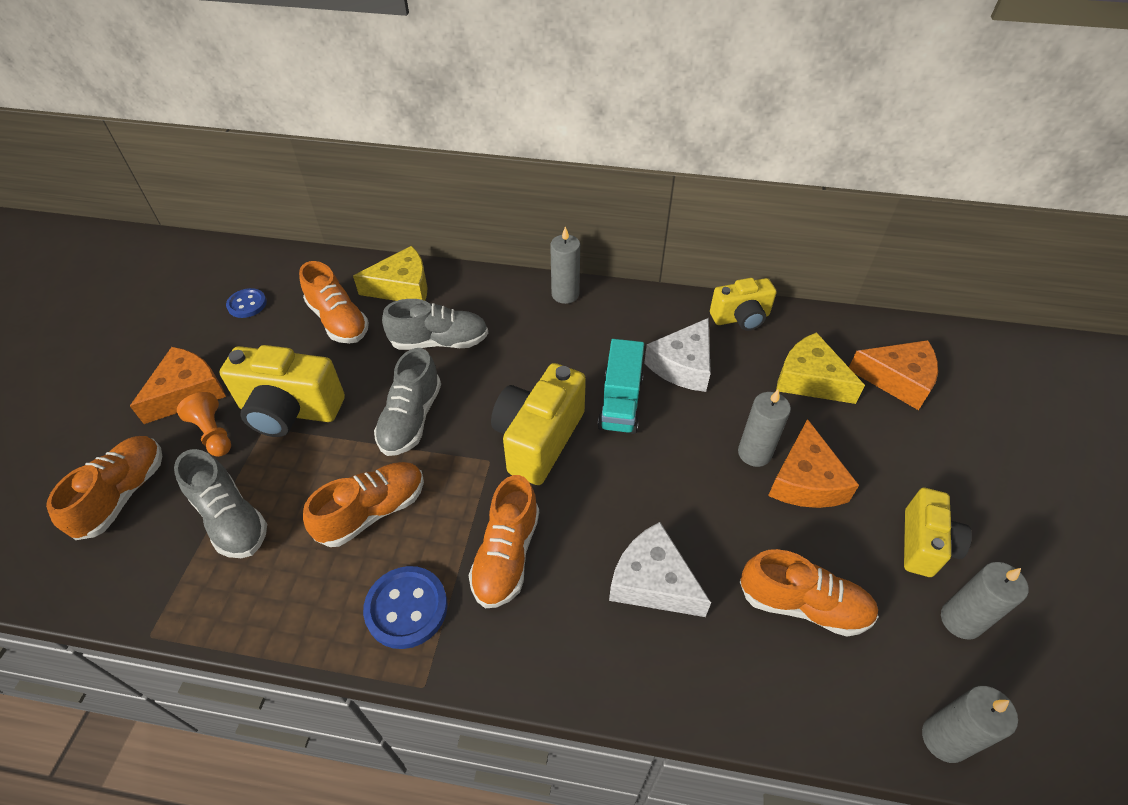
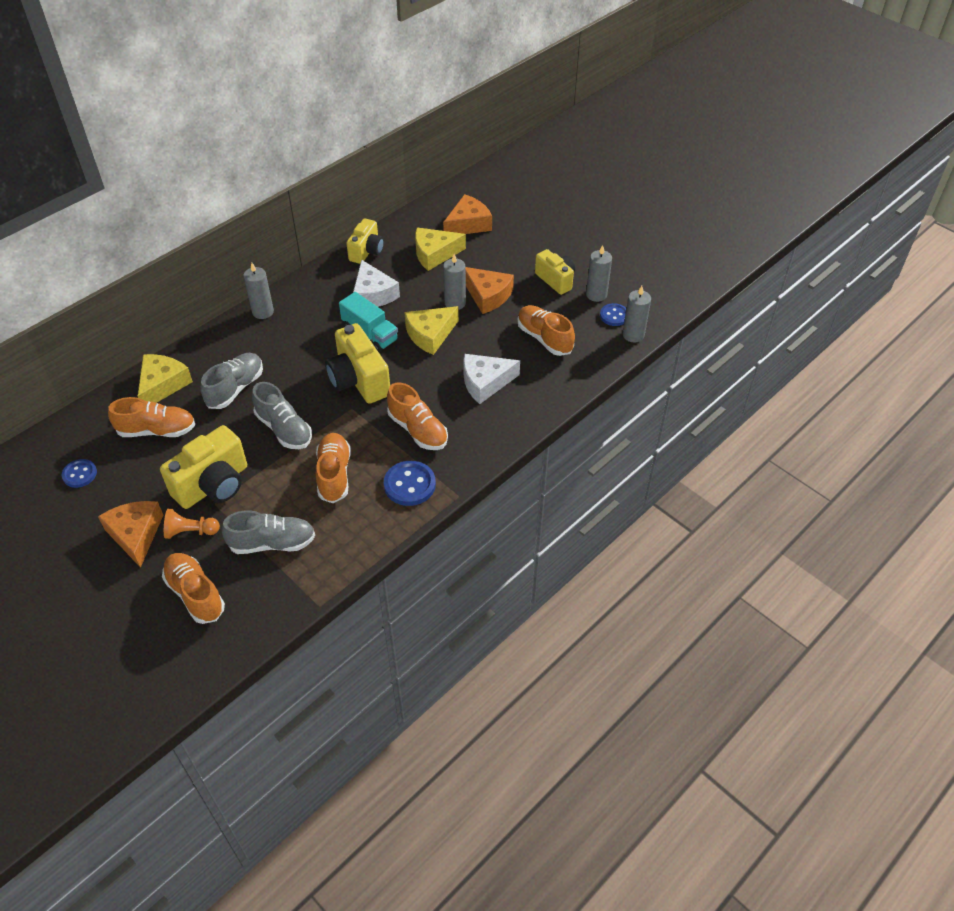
camera: 55 degrees left, 0 degrees up
orange shoe [740,549,879,637] -> orange shoe turned 90 degrees counterclockwise [517,305,575,356]
none -> yellow cheese [405,306,459,355]
none -> blue button [600,303,626,326]

